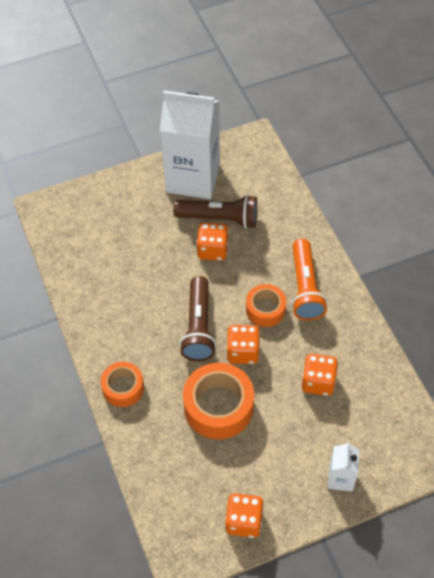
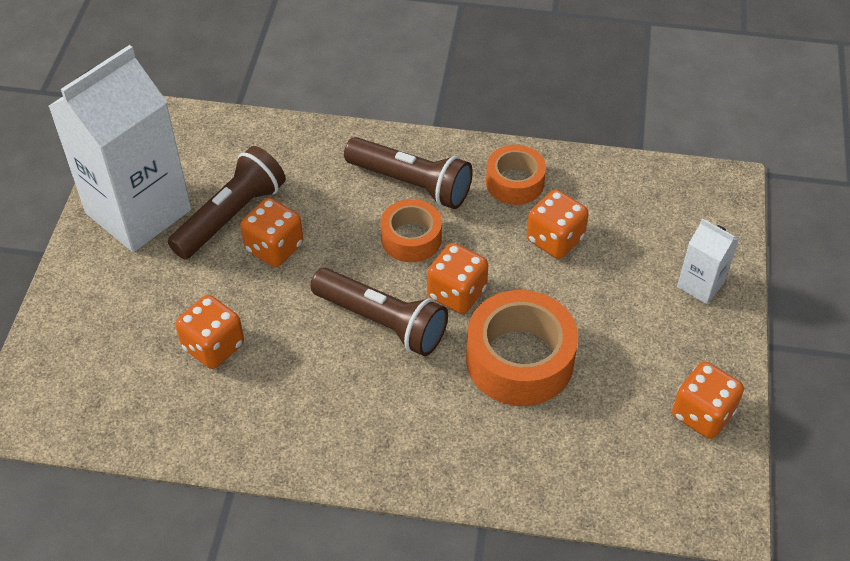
camera: 60 degrees left, 5 degrees down
orange tape [101,362,144,407] -> orange tape moved to [486,145,546,205]
orange flashlight [292,239,327,321] -> brown flashlight [344,137,473,209]
none -> orange dice [175,295,244,369]

